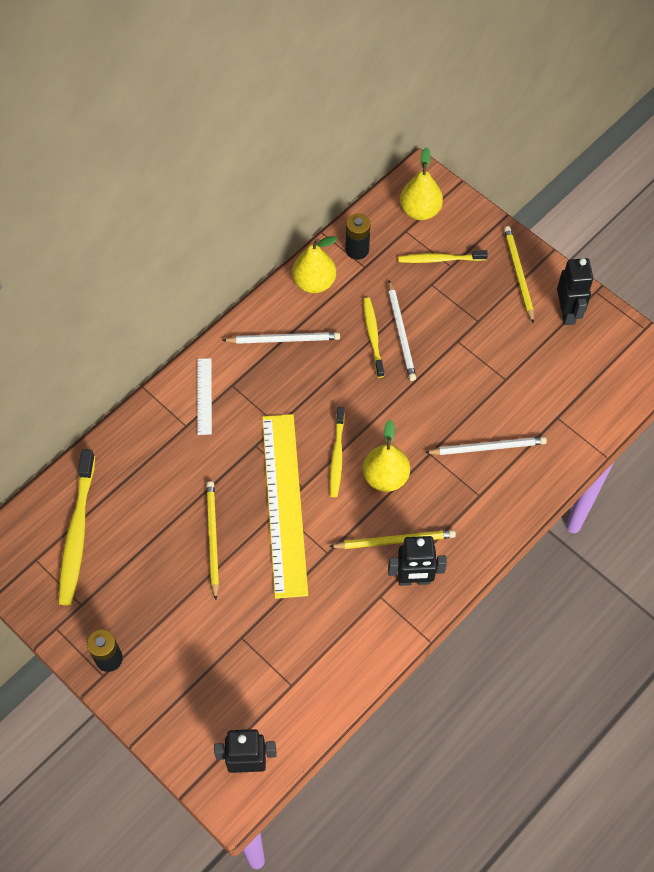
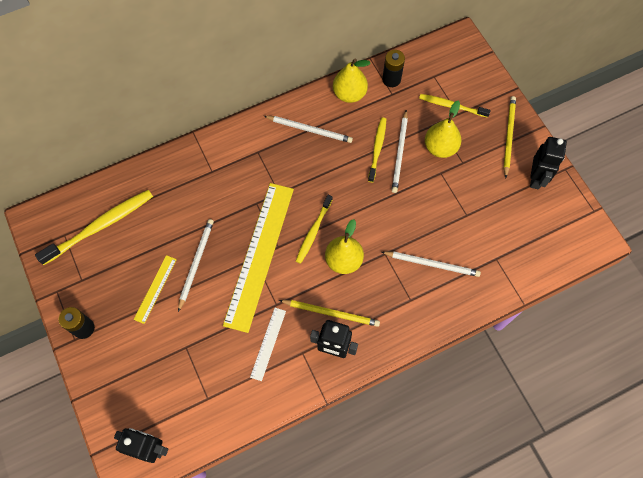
camera: 20 degrees right, 5 degrees up
yellow toothbrush [58,449,95,605] -> yellow toothbrush turned 150 degrees counterclockwise [35,190,153,265]
white ruler [197,358,212,435] -> white ruler moved to [250,308,286,381]
yellow pencil [206,481,219,600] -> white pencil [178,219,214,312]
yellow pear [400,147,443,220] -> yellow pear moved to [425,101,461,158]
none -> yellow ruler [134,255,177,324]

